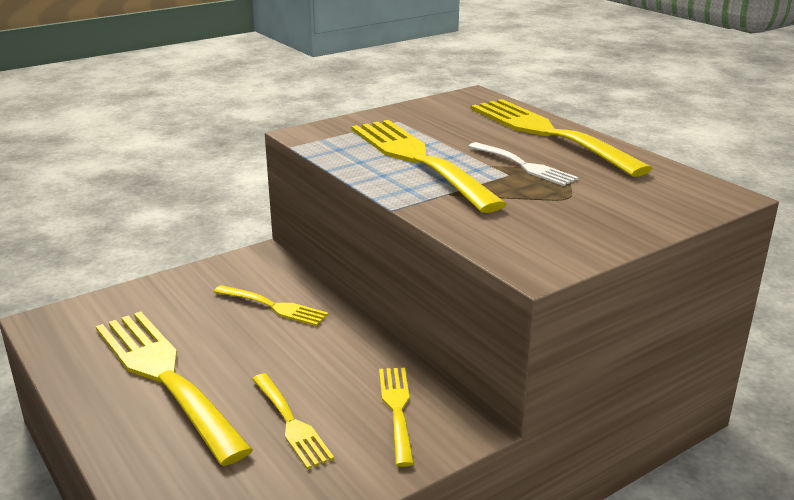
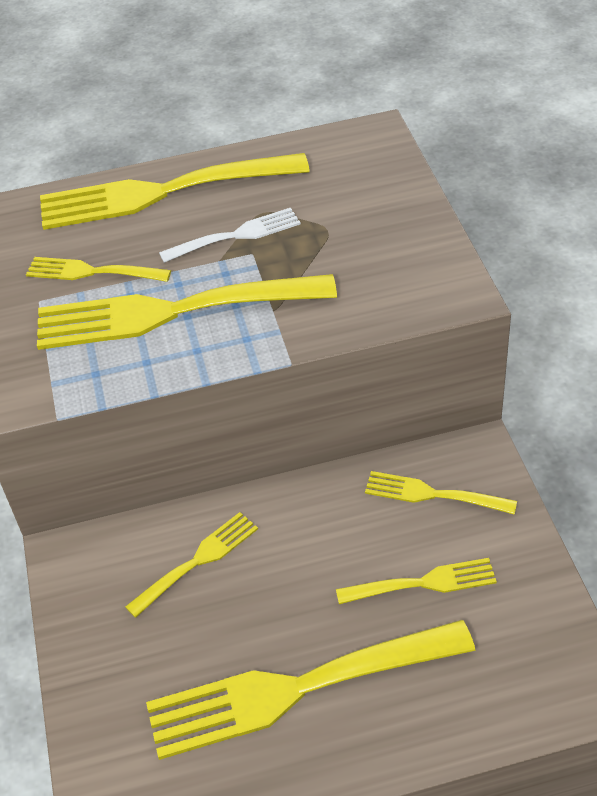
camera: 65 degrees left, 20 degrees up
none -> yellow fork [26,257,171,282]

